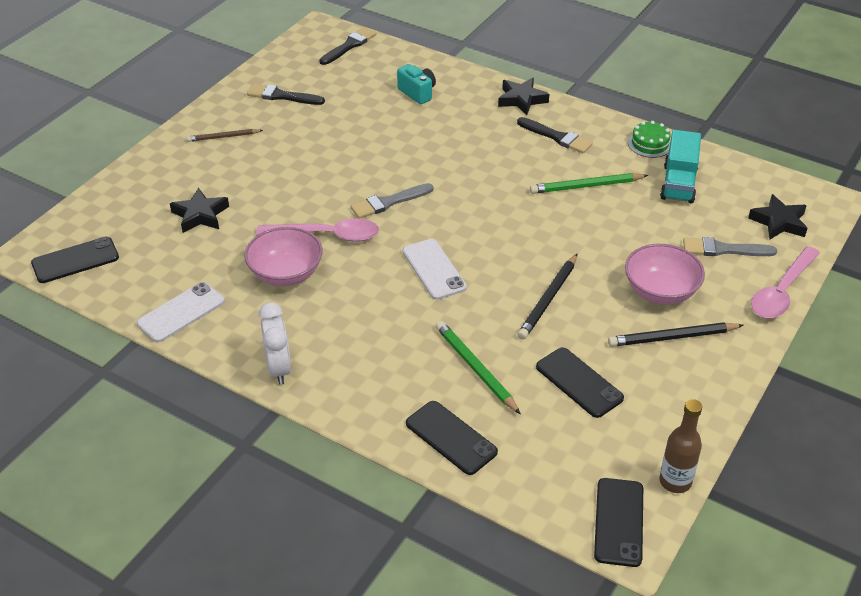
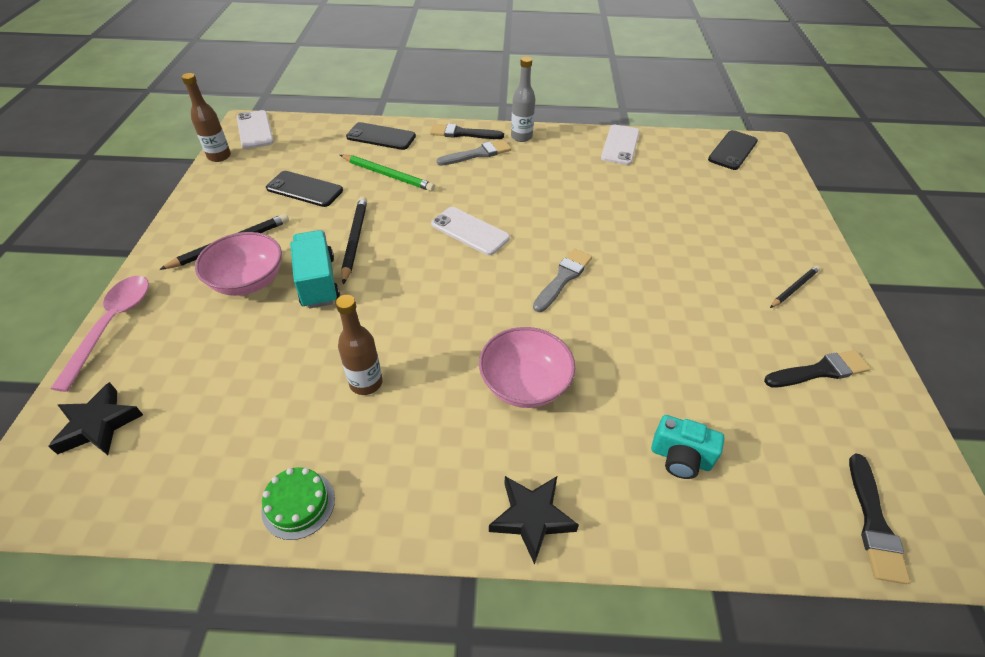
camera: 150 degrees right, 5 degrees up
black star [170,188,229,233] -> none
brown pencil [187,129,263,142] -> black pencil [770,266,820,308]
pink bowl [244,227,323,286] -> pink bowl moved to [479,327,575,408]
pink spoon [256,218,379,242] -> none
white clock [259,302,291,385] -> grey bottle [511,57,535,142]
black brush [517,117,593,153] -> black brush moved to [430,123,504,139]
green pencil [530,173,648,194] -> brown bottle [336,295,383,395]
black phone [594,478,643,567] -> white phone [237,110,274,149]
turquoise truck [660,130,701,203] -> turquoise truck moved to [290,230,340,309]
grey brush [683,237,777,256] -> grey brush moved to [437,140,511,165]

